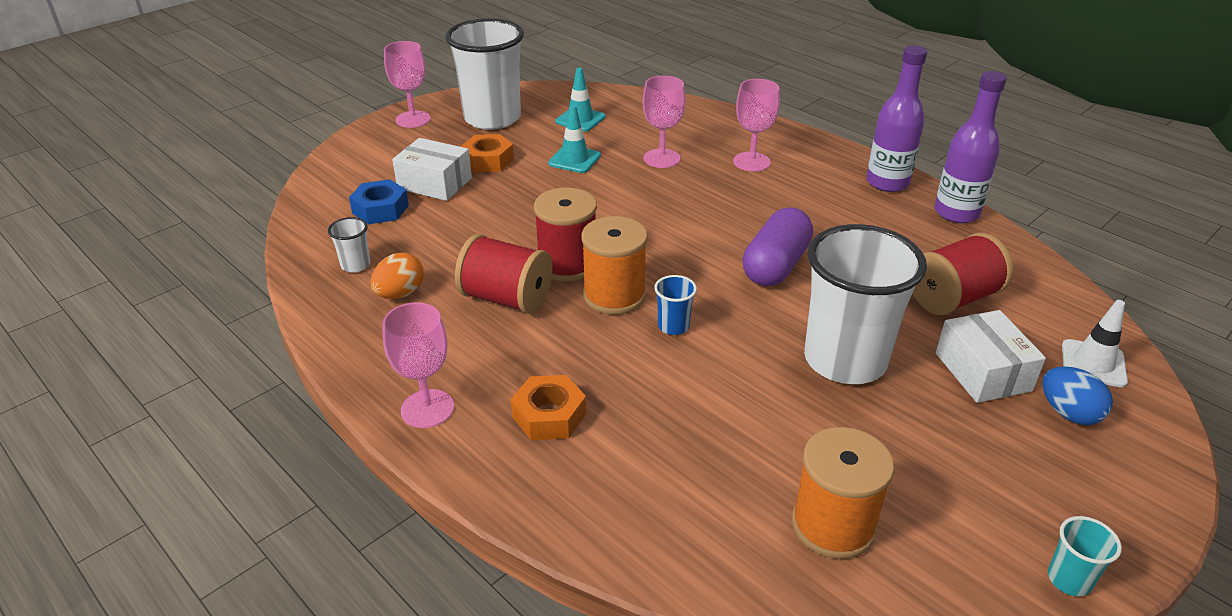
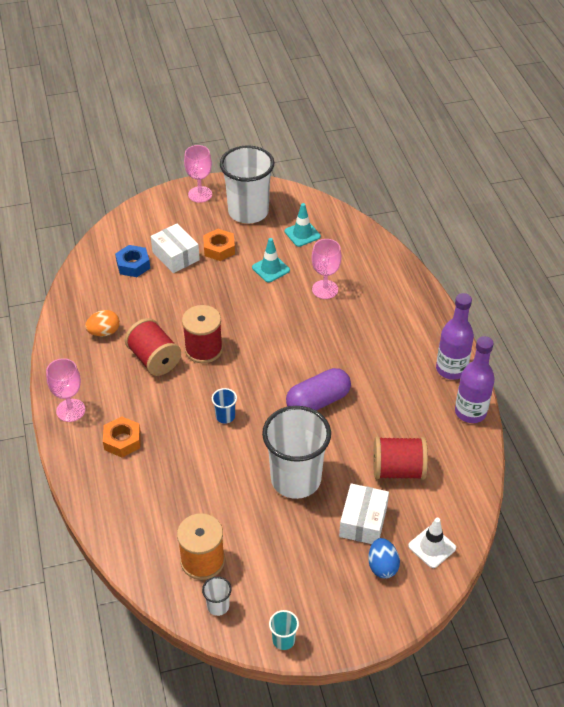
camera: 30 degrees right, 10 degrees up
white cup [328,217,370,273] -> white cup moved to [202,576,232,616]
orange spool [581,216,648,315] -> none
pink goblet [733,79,780,172] -> none

